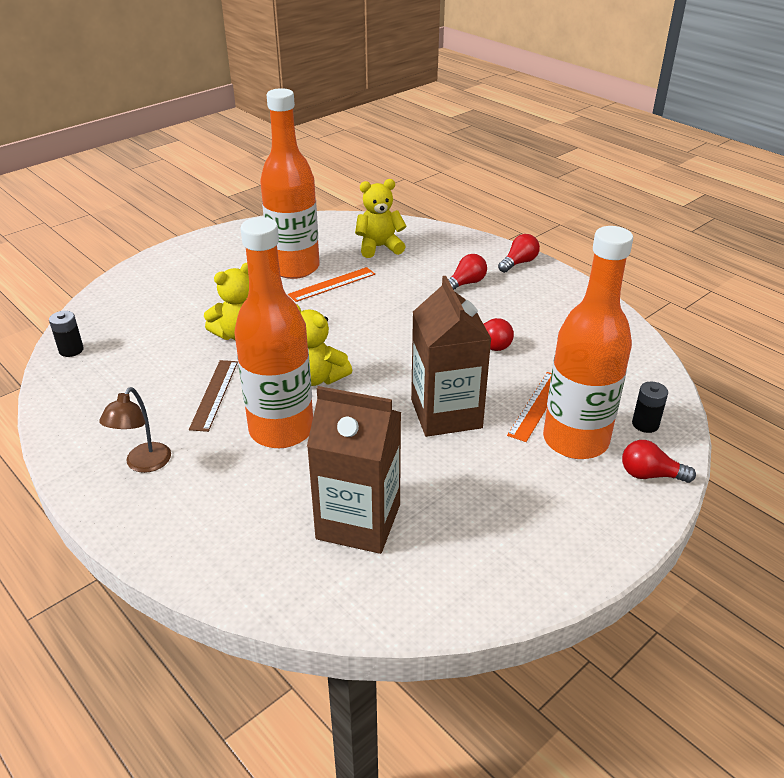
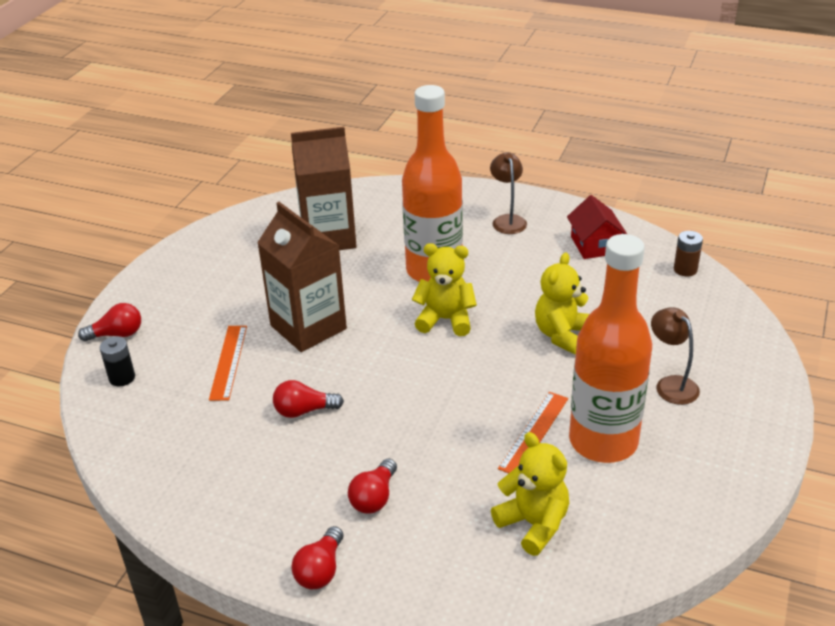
camera: 155 degrees right, 0 degrees up
black battery [49,311,84,357] -> brown battery [674,231,703,276]
brown ruler [189,360,238,432] -> none
yellow teddy bear [355,179,407,258] -> yellow teddy bear turned 90 degrees counterclockwise [491,432,569,556]
orange bottle [543,226,633,459] -> none
none -> red house [567,195,627,259]
none -> brown lamp [651,307,700,405]

